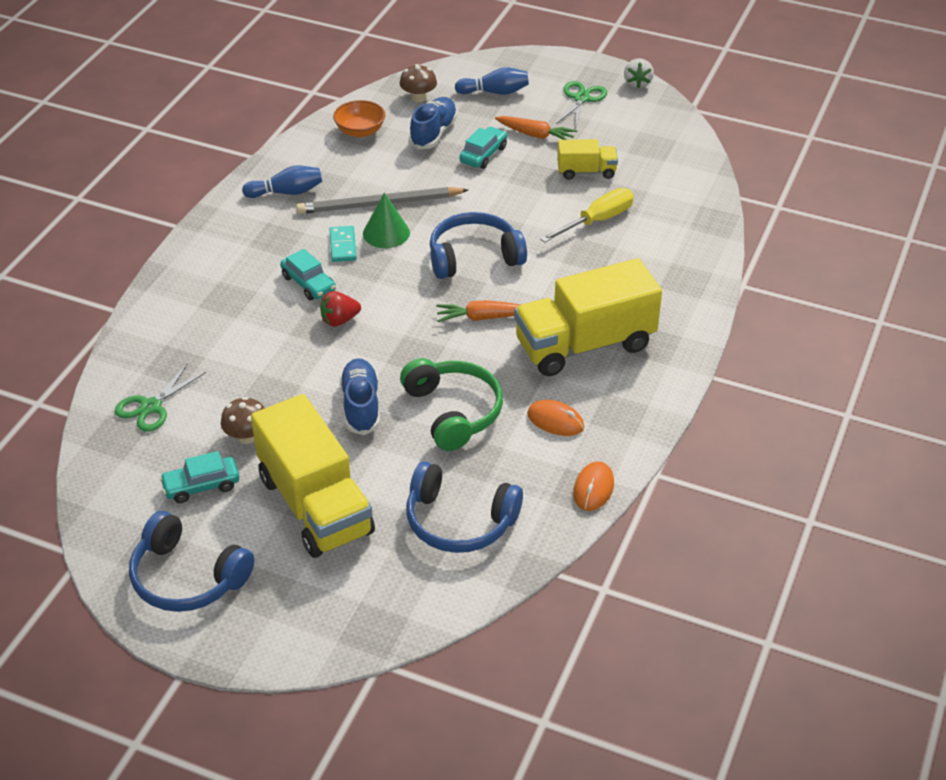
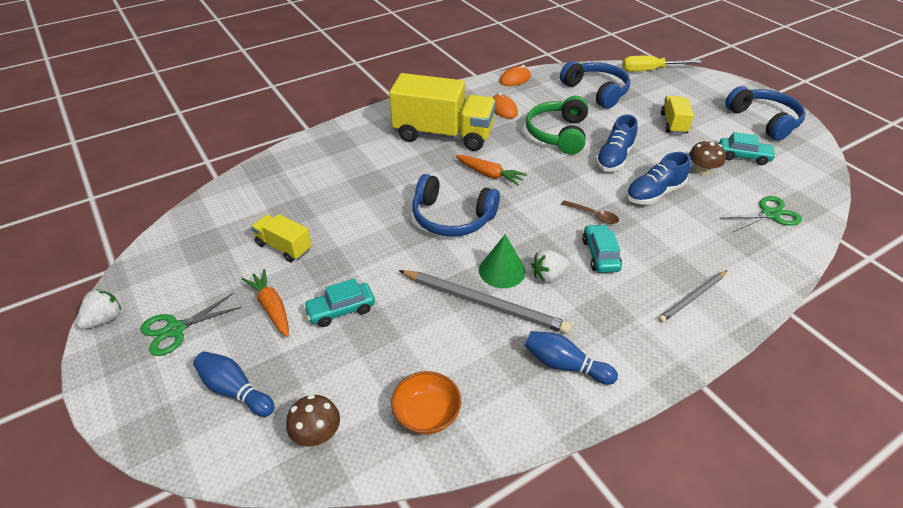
camera: 145 degrees left, 0 degrees up
yellow truck [251,394,375,558] -> yellow truck [661,96,694,134], size x0.49
red strawberry [320,291,361,327] -> brown spoon [561,200,619,224]
turquoise domino [329,226,357,262] -> white strawberry [531,249,570,283]
blue shoe [409,97,458,149] -> blue shoe moved to [626,152,691,204]
yellow screwdriver [540,188,634,243] -> yellow screwdriver moved to [622,56,702,72]
none -> grey pencil [658,270,728,323]

